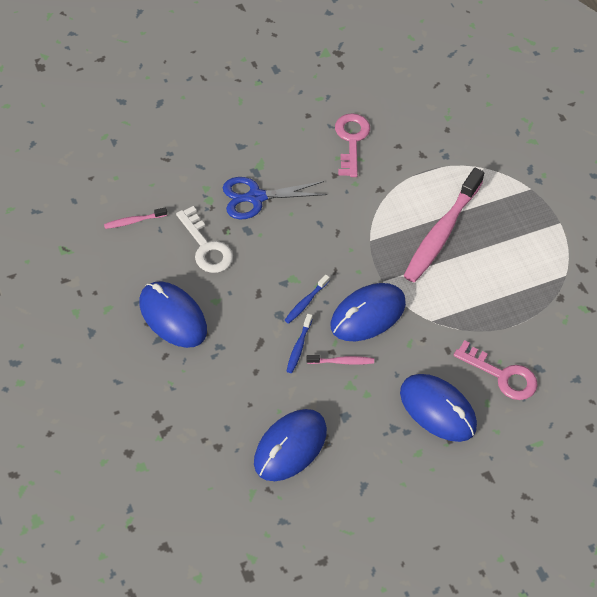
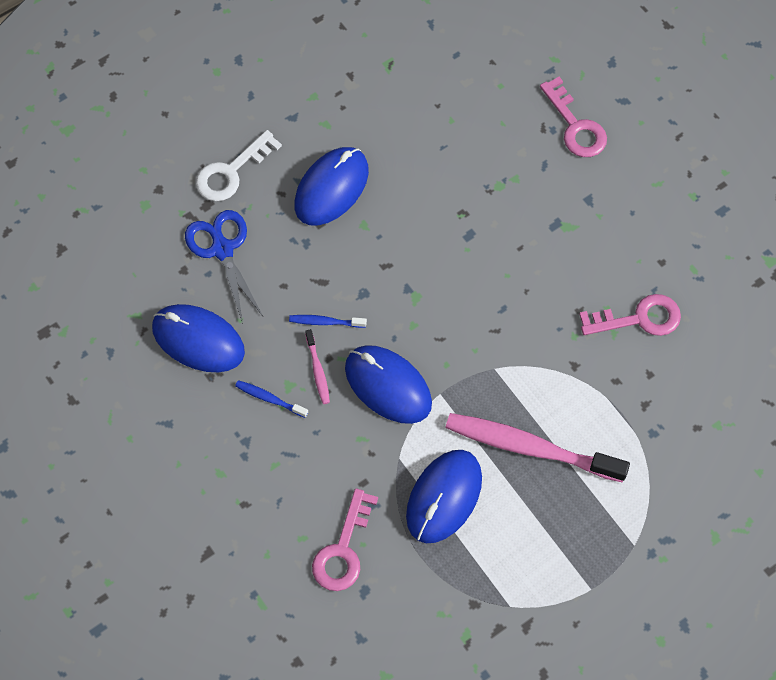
camera: 80 degrees right, 10 degrees up
pink toothbrush [104,207,167,229] -> none
white key [176,206,233,273] -> white key moved to [196,130,282,201]
blue scissors [223,177,327,219] -> blue scissors moved to [185,210,263,324]
blue toothbrush [285,274,330,324] -> blue toothbrush moved to [235,380,308,418]
blue mouse [400,374,477,442] -> blue mouse moved to [406,450,482,543]
none -> pink key [540,77,607,157]

